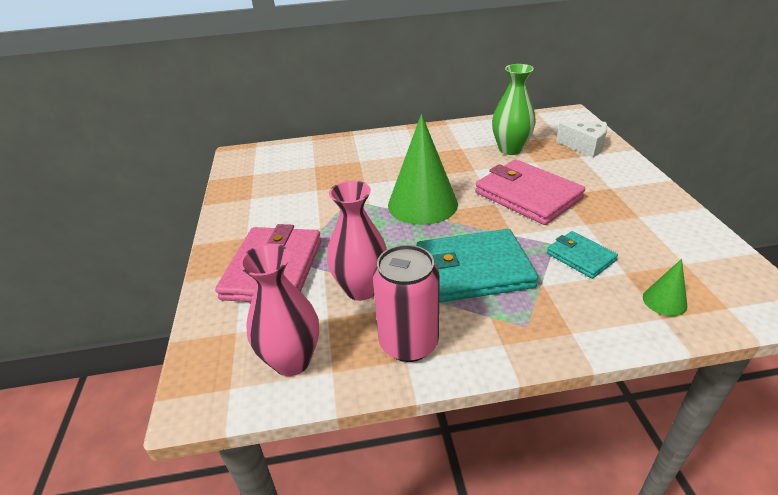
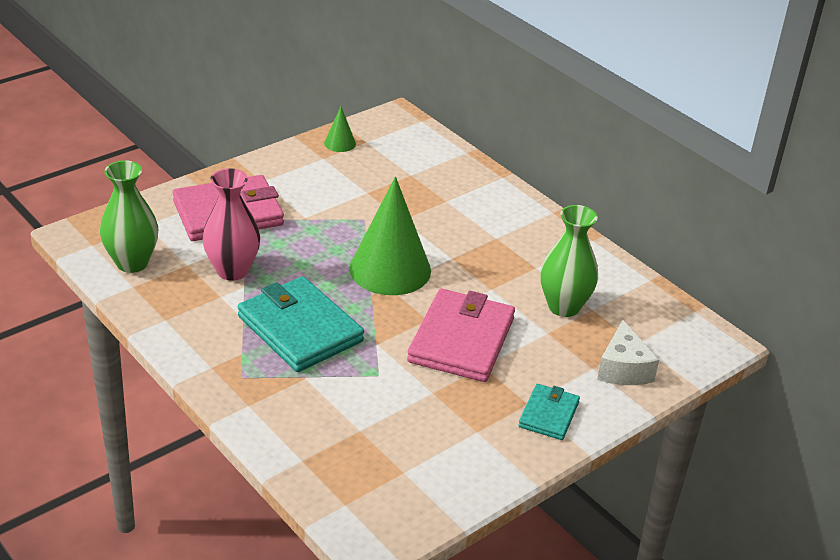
camera: 55 degrees right, 0 degrees up
pink vase [240,244,319,376] -> green vase [100,160,158,273]
pink can [373,245,440,362] -> none
turquoise wallet [547,231,618,279] -> turquoise wallet moved to [518,384,580,440]
green cone [643,259,687,316] -> green cone moved to [324,107,356,152]

